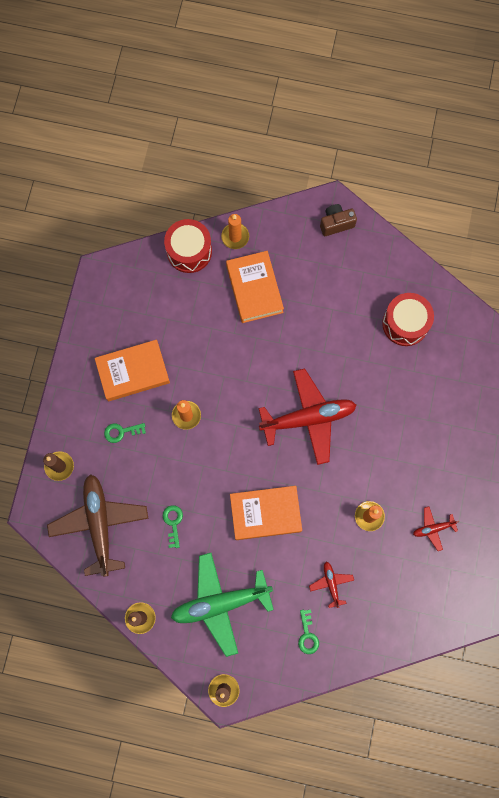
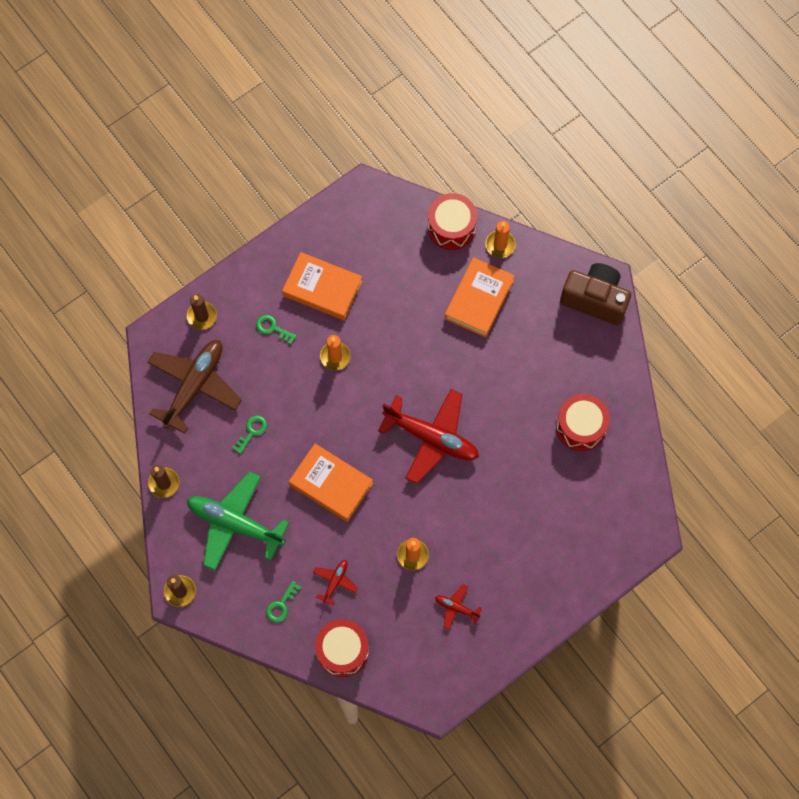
camera: 40 degrees right, 5 degrees down
brown camera [320,204,357,236] -> brown camera [560,263,631,325], size x1.76
none -> red drum [315,619,369,677]

